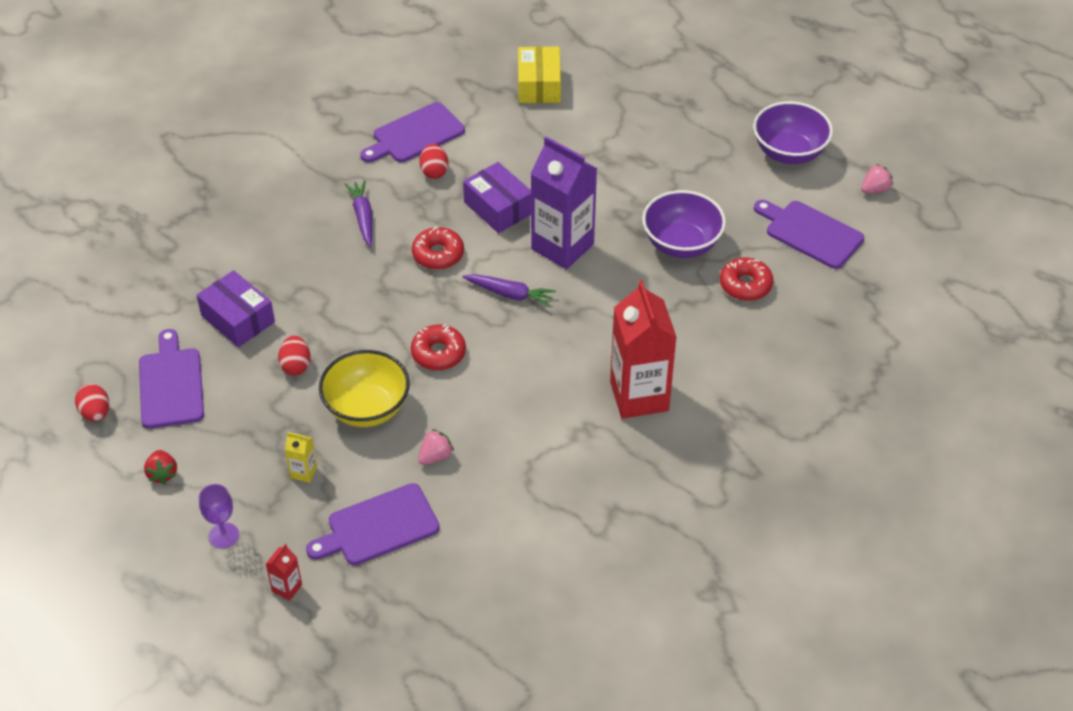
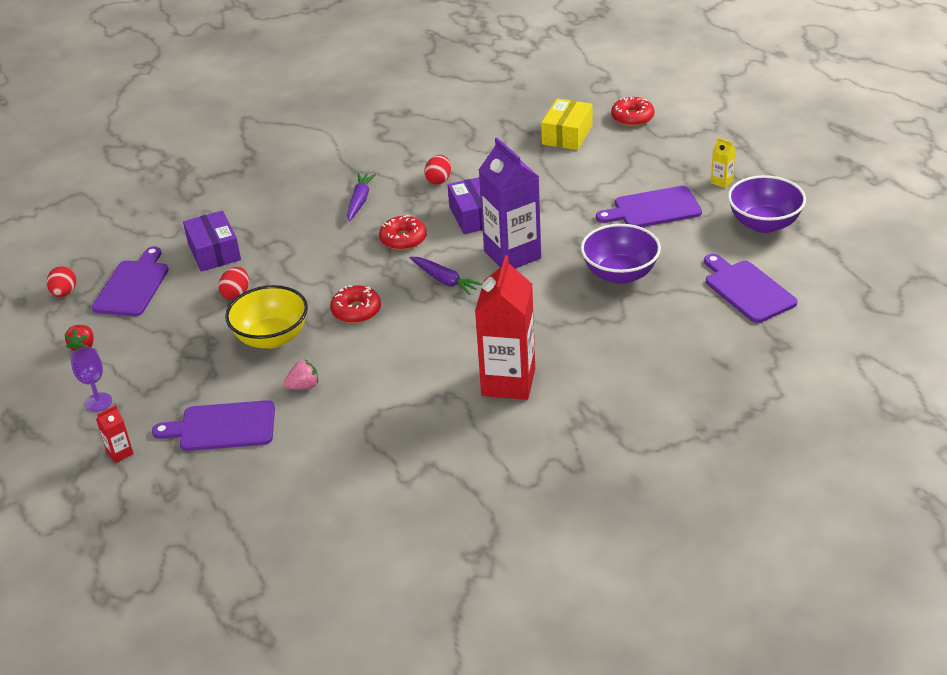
camera: 25 degrees right, 10 degrees down
yellow carton [285,432,317,483] -> yellow carton moved to [711,138,736,188]
purple cutting board [360,102,465,162] -> purple cutting board moved to [596,186,702,227]
red donut [720,257,773,301] -> red donut moved to [611,97,655,126]
pink strawberry [861,164,893,193] -> none

